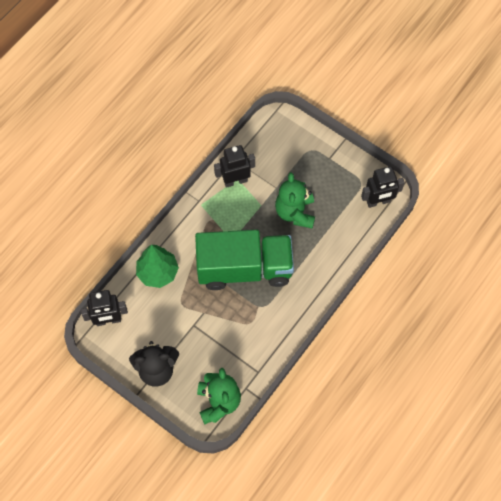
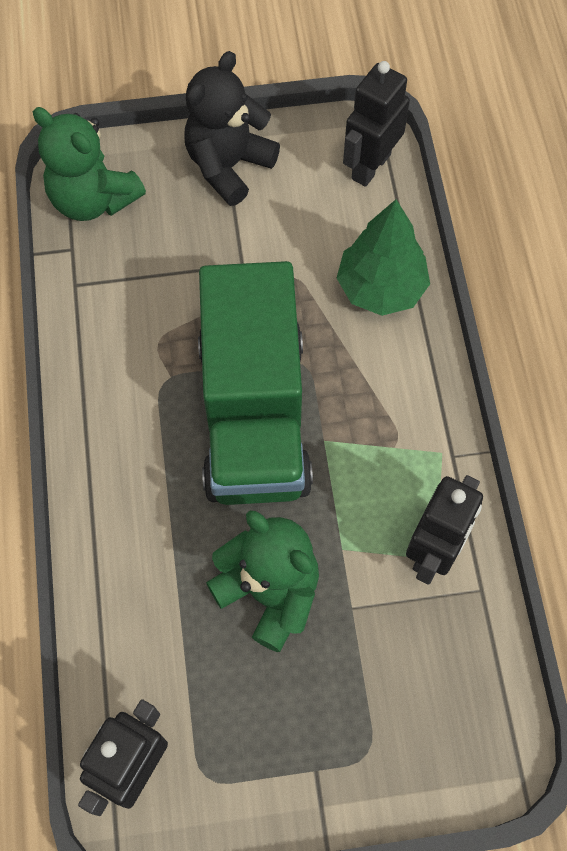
camera: 135 degrees right, 0 degrees up
green truck [195,230,294,290] -> green truck turned 45 degrees counterclockwise [198,261,313,505]

